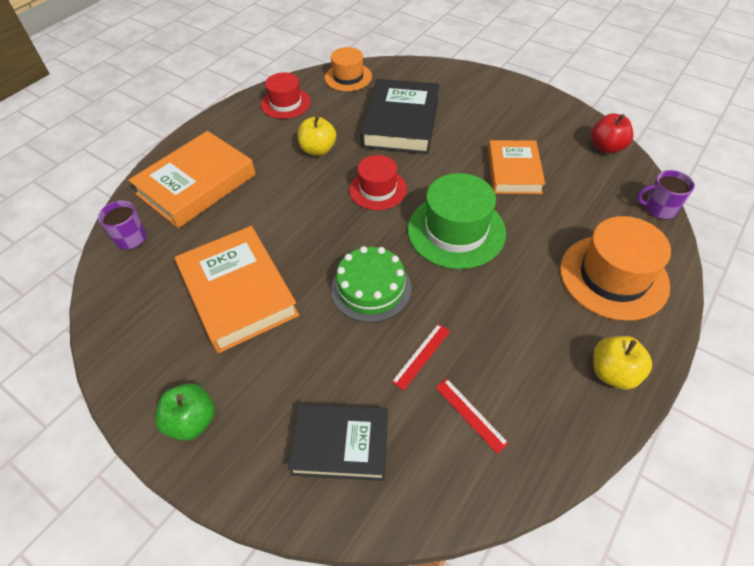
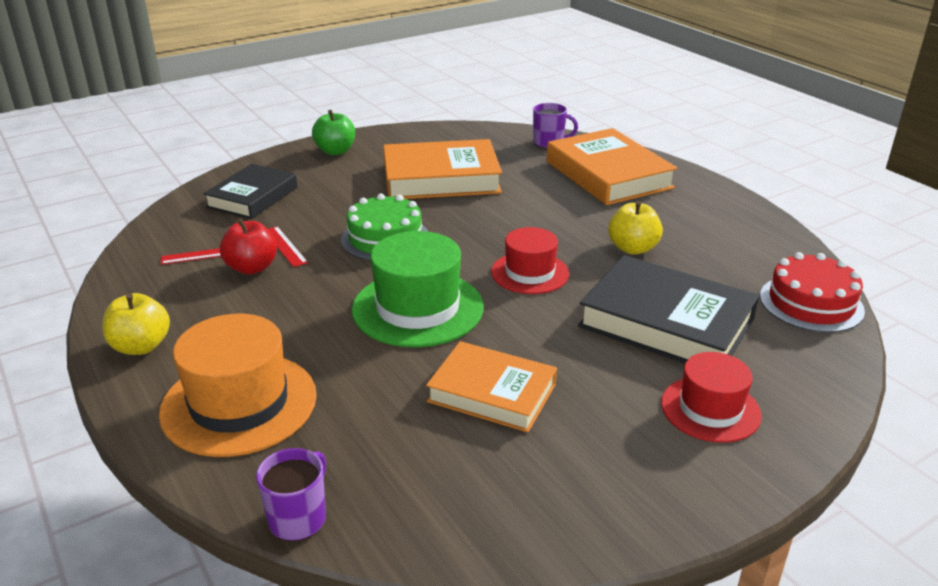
camera: 110 degrees right, 20 degrees down
red hat [261,72,311,119] -> red hat moved to [661,352,762,443]
orange hat [325,47,372,91] -> red cake [760,252,865,333]
red apple [591,113,633,154] -> red apple moved to [220,218,277,275]

